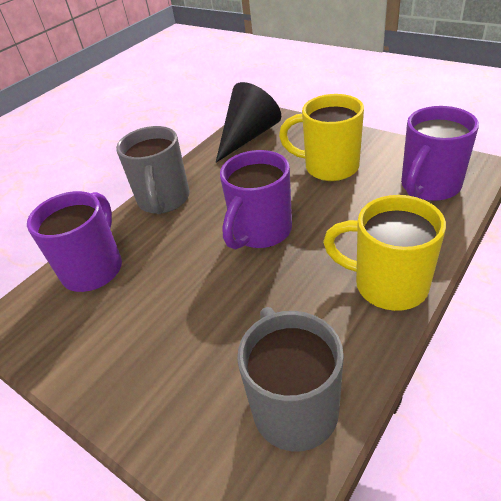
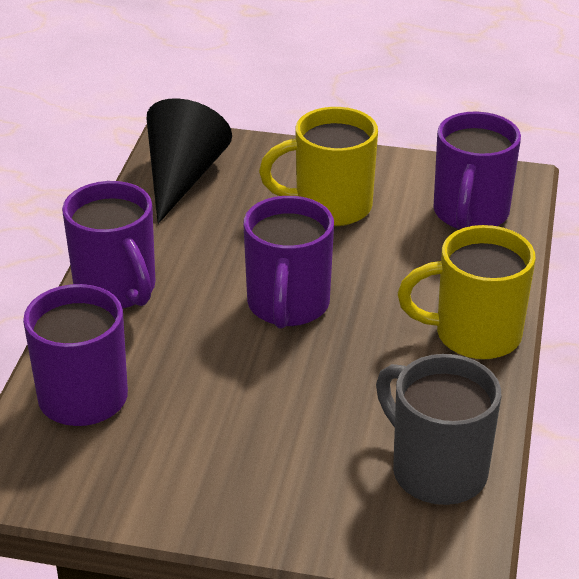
camera: 30 degrees left, 5 degrees down
grey mug [116,126,190,214] -> purple mug [62,181,155,309]

